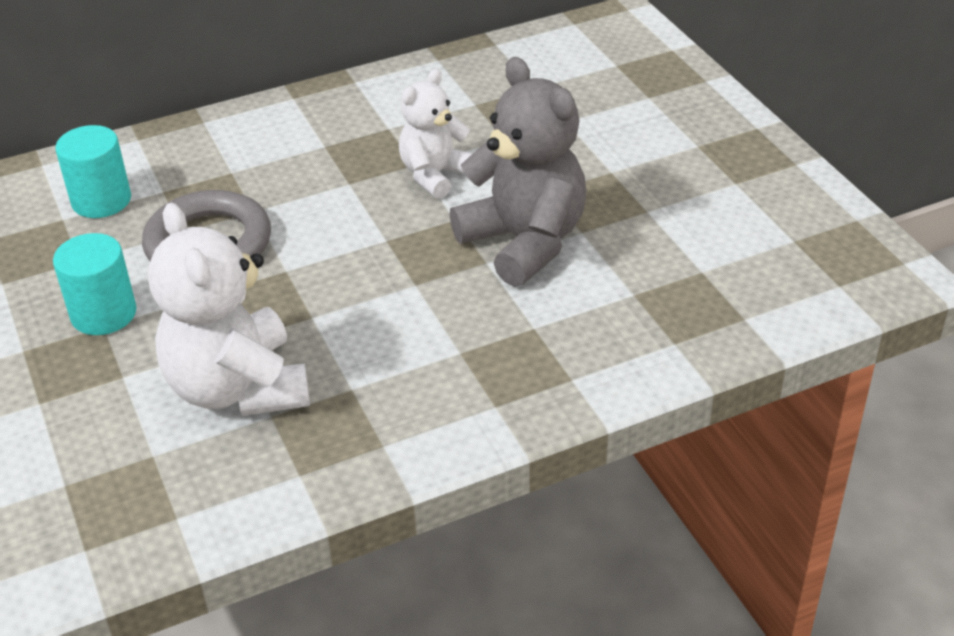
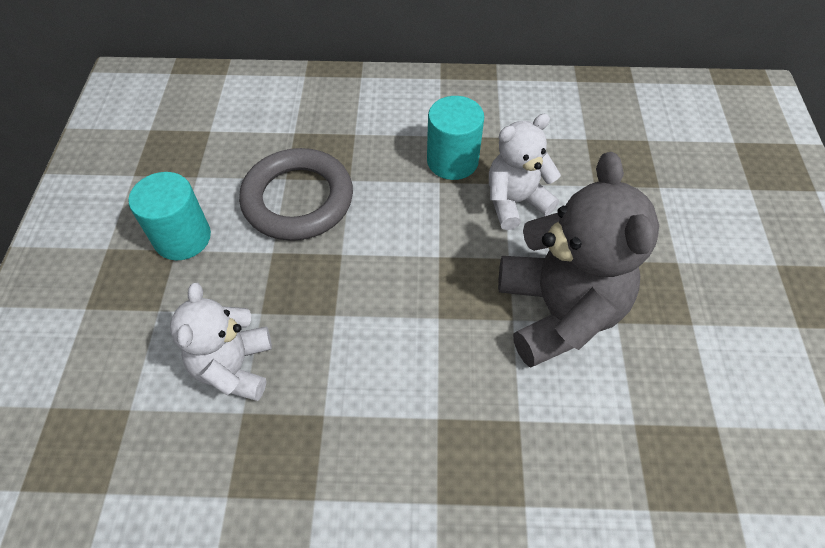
camera: 25 degrees right, 15 degrees up
turquoise cylinder [55,125,131,218] -> turquoise cylinder moved to [427,96,484,180]
white teddy bear [148,202,310,416] -> white teddy bear [170,283,272,401], size x0.61

